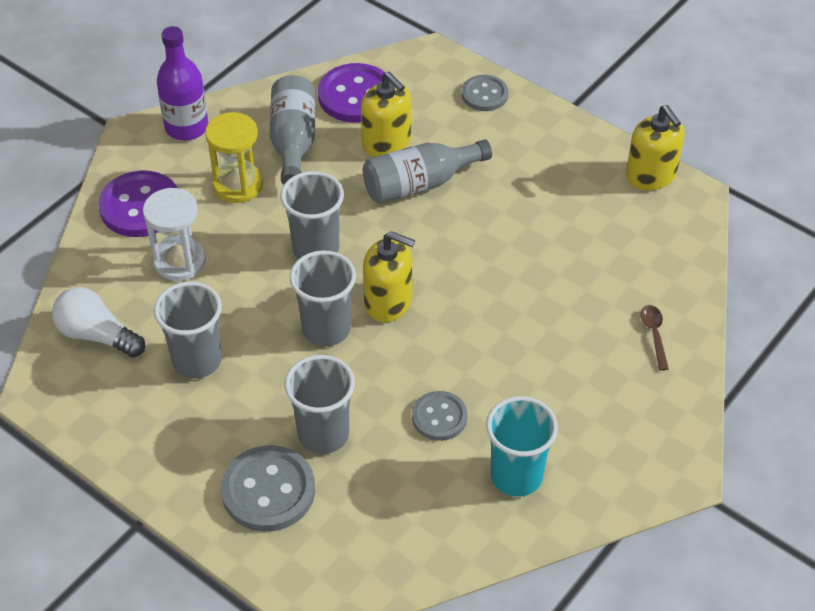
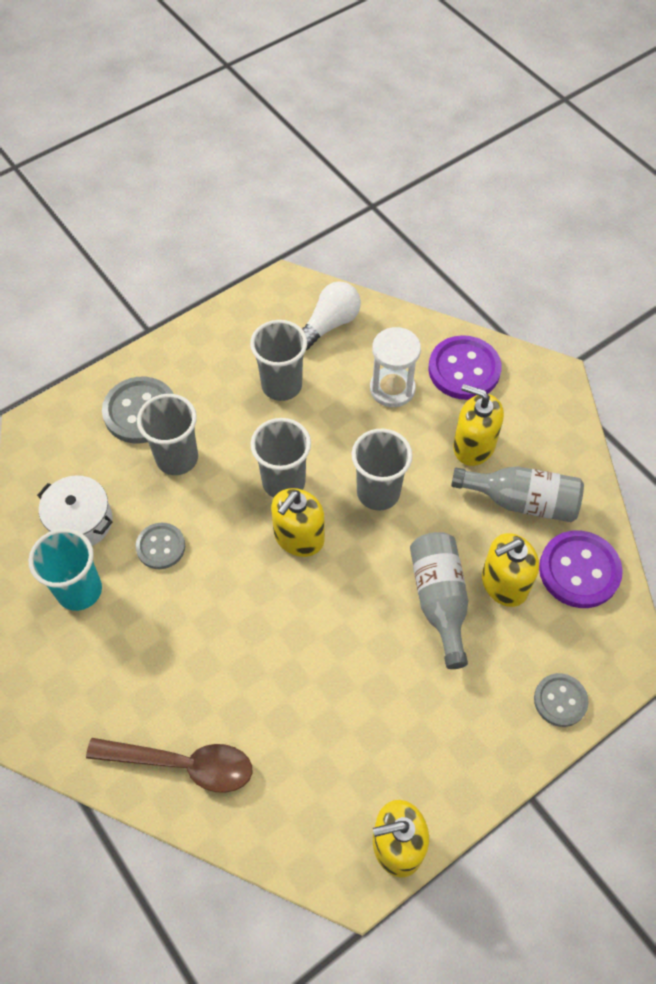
camera: 105 degrees right, 10 degrees up
purple bottle [157,26,208,141] -> none
yellow hourglass [205,112,263,203] -> yellow soap dispenser [453,384,504,466]
brown spoon [640,305,669,371] -> brown spoon [86,738,252,793], size x2.09
none -> white pot [37,475,112,546]

